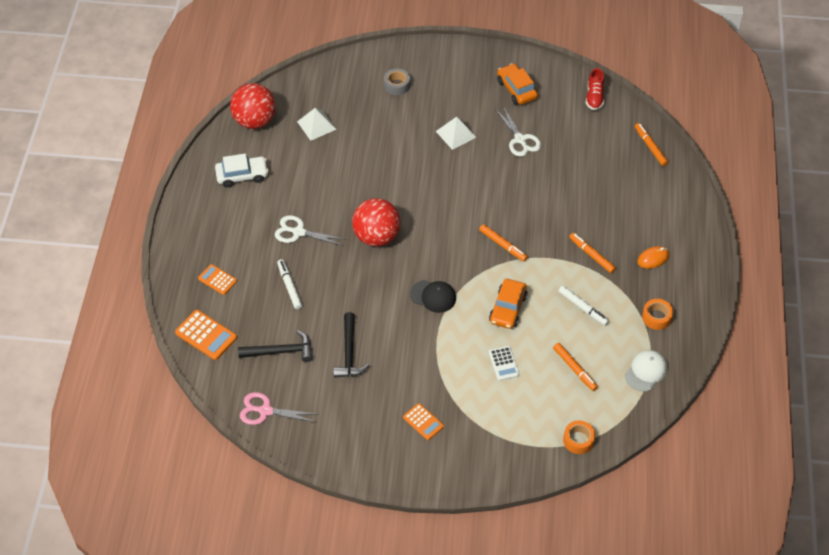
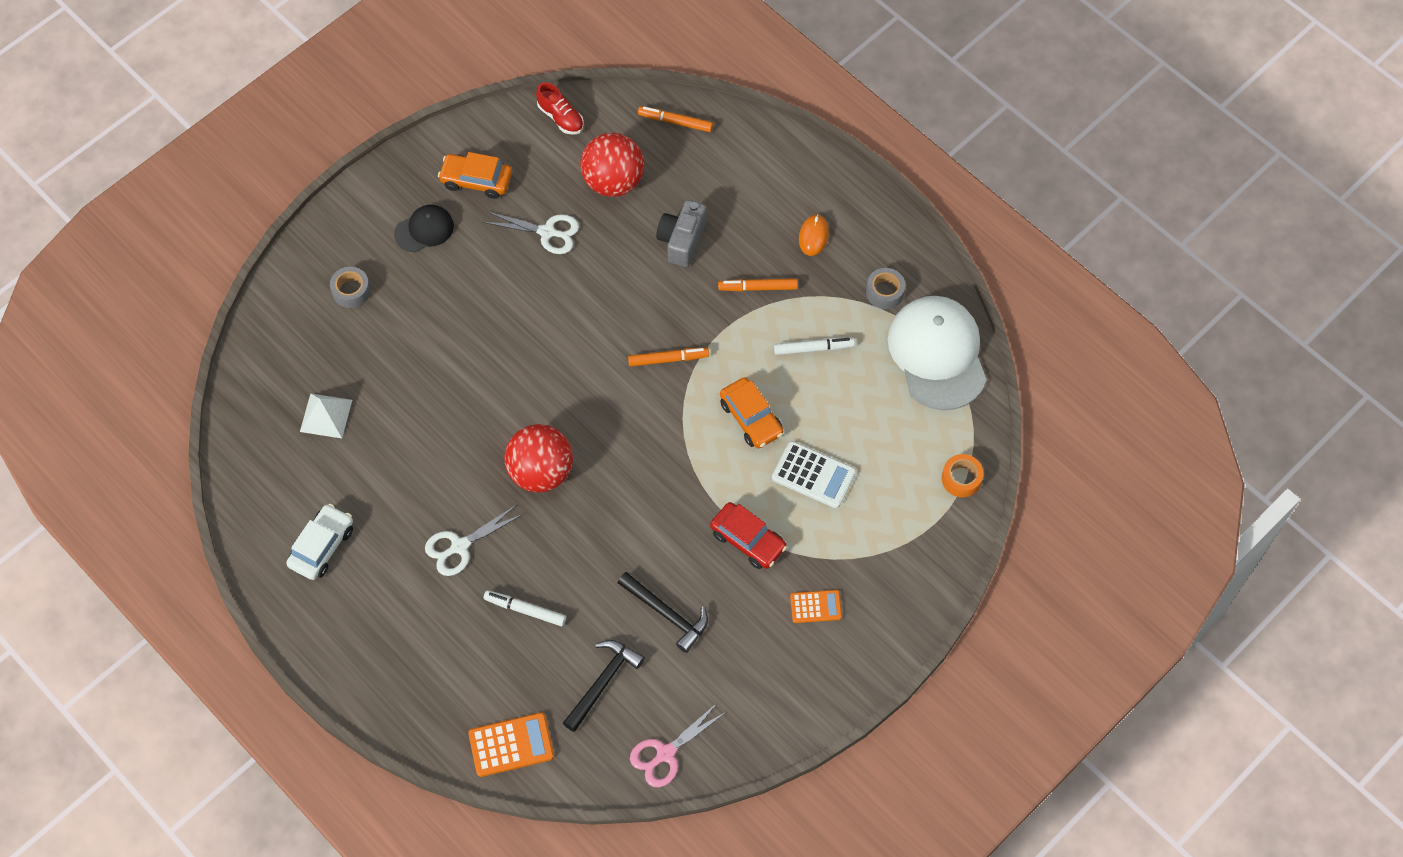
camera: 50 degrees left, 10 degrees up
orange calculator [198,264,237,295] -> none
red ball [230,83,276,129] -> red ball moved to [580,133,644,197]
black cap [410,280,456,313] -> black cap moved to [394,205,454,252]
white pyramid [436,117,476,150] -> none
white calculator [489,346,520,381] -> white calculator [772,441,856,508], size x1.54
orange marker [553,343,598,391] -> none
white cap [625,350,668,391] -> white cap [888,296,987,410], size x1.98
orange tape [642,299,673,330] -> grey tape [866,268,905,309]
none -> grey camera [656,200,706,267]
none -> red car [710,502,787,569]

